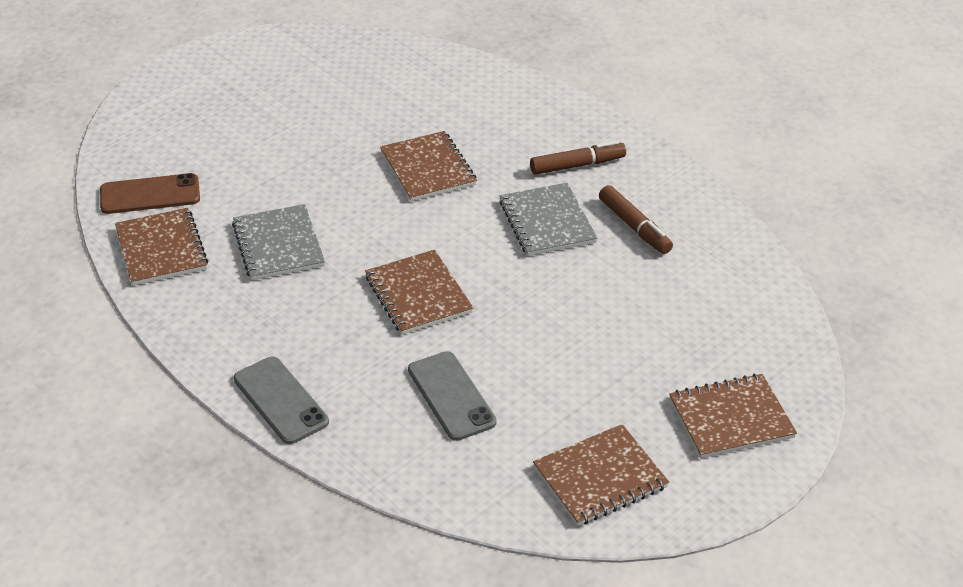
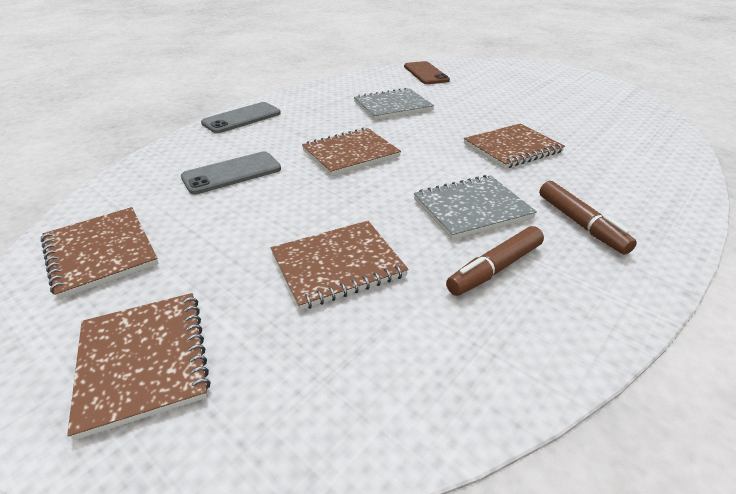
camera: 85 degrees right, 5 degrees down
brown notebook [115,208,208,286] -> brown notebook moved to [271,221,408,310]

